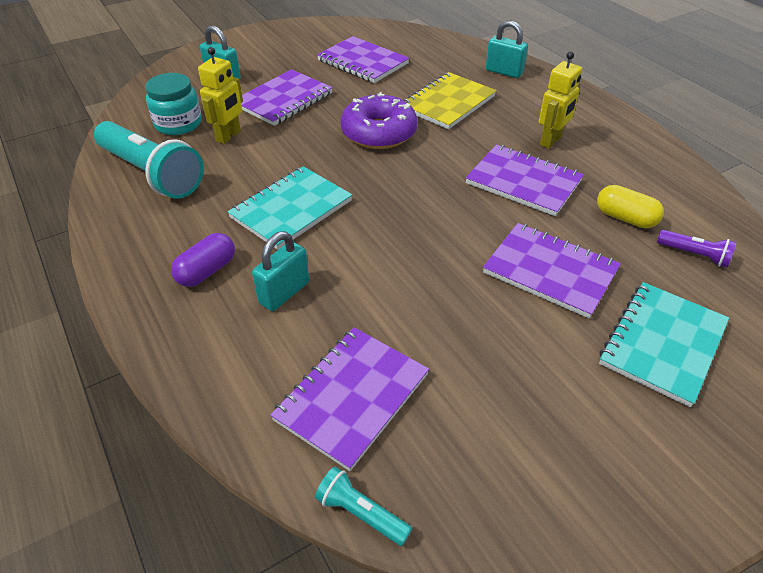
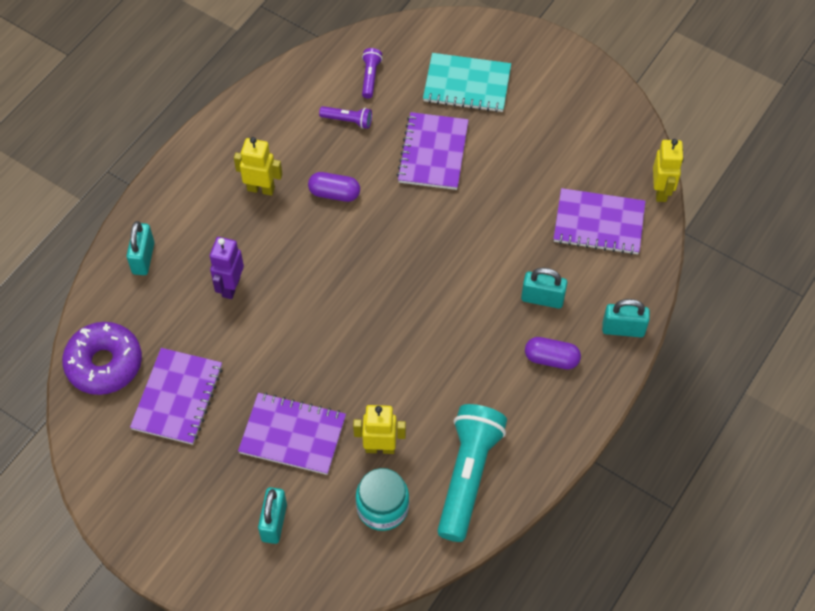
camera: 115 degrees left, 15 degrees up
turquoise notebook [228,166,352,250] -> none
turquoise flashlight [315,467,412,546] -> yellow robot [653,139,684,202]
purple donut [340,92,418,149] -> purple donut moved to [62,322,142,395]
yellow notebook [403,72,497,129] -> purple robot [210,237,244,299]
purple notebook [466,145,584,216] -> purple capsule [308,172,360,202]
yellow capsule [597,185,664,228] -> purple flashlight [319,106,372,129]
none -> turquoise padlock [602,299,650,337]

